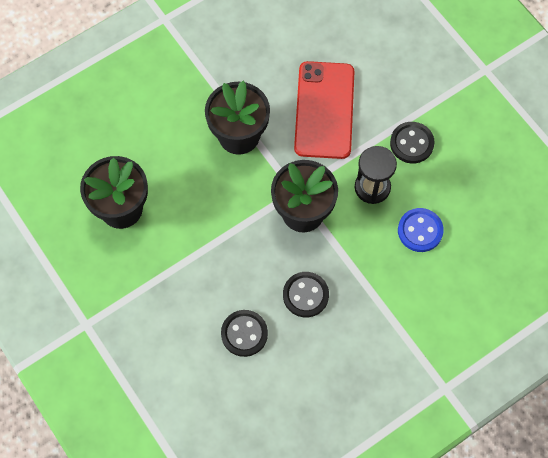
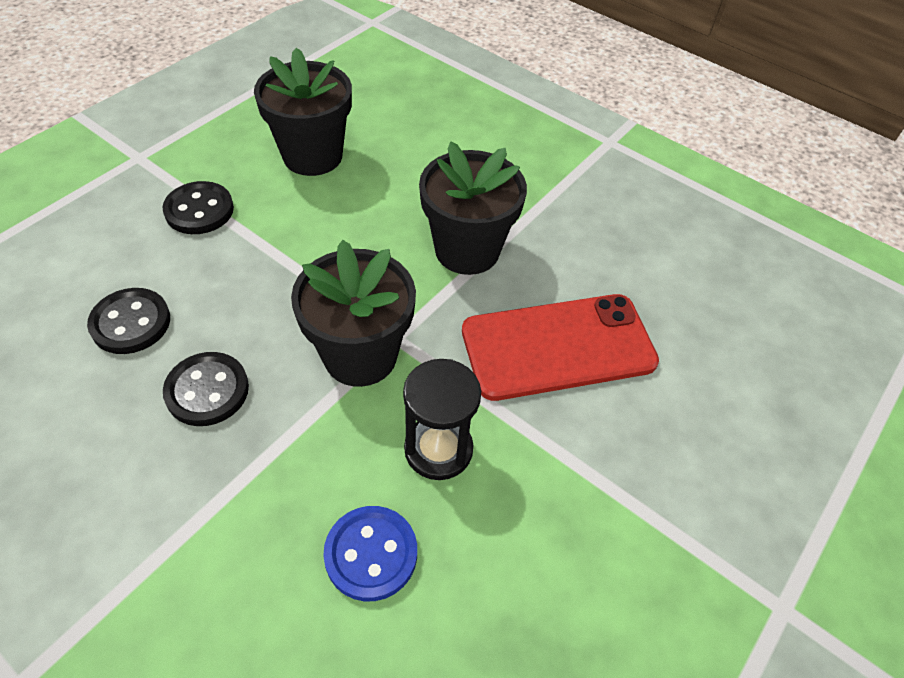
camera: 70 degrees right, 15 degrees down
black button [390,122,435,164] -> black button moved to [162,181,234,234]

